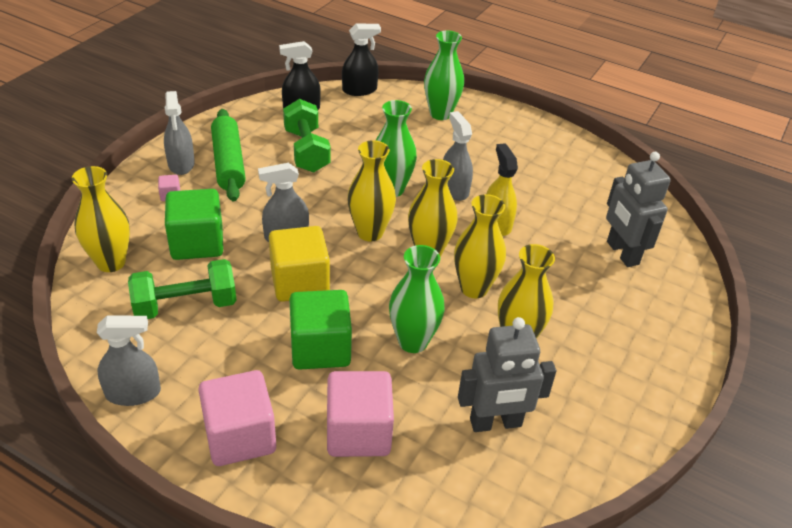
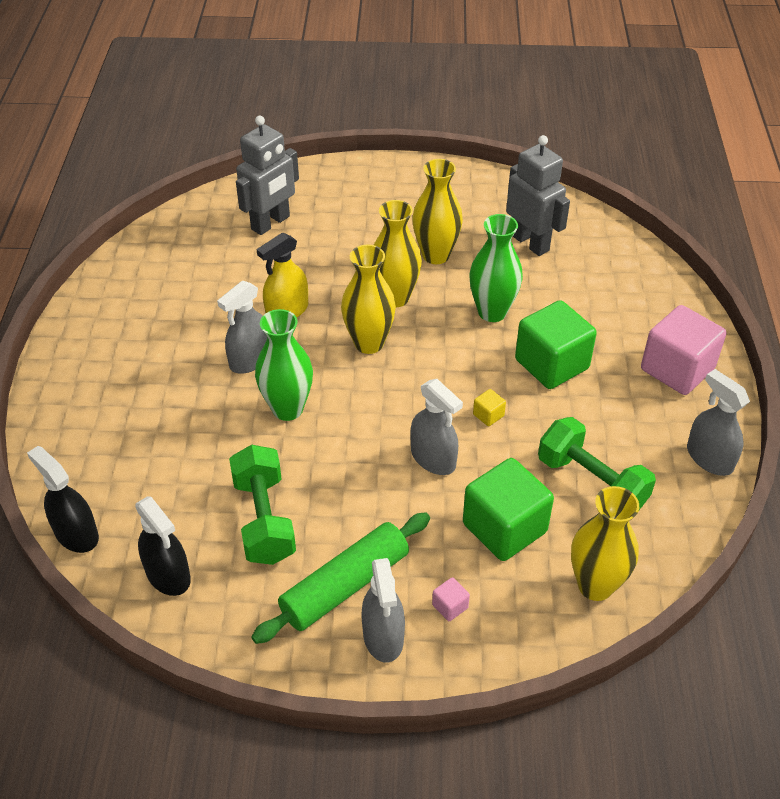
camera: 115 degrees left, 5 degrees up
grey spray bottle [164,91,195,175] -> grey spray bottle turned 120 degrees clockwise [361,558,405,663]
yellow cube [269,226,330,302] -> yellow cube [473,389,506,426], size x0.40
green dumbbell [283,99,331,173] -> green dumbbell turned 60 degrees counterclockwise [229,445,296,565]
pink cube [327,371,394,457] -> none
yellow vase [347,140,396,241] -> none
green vase [424,31,464,120] -> none

